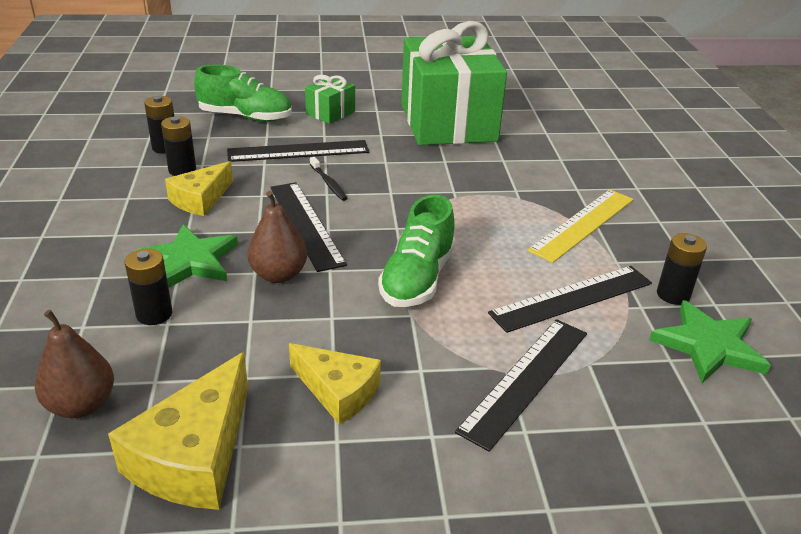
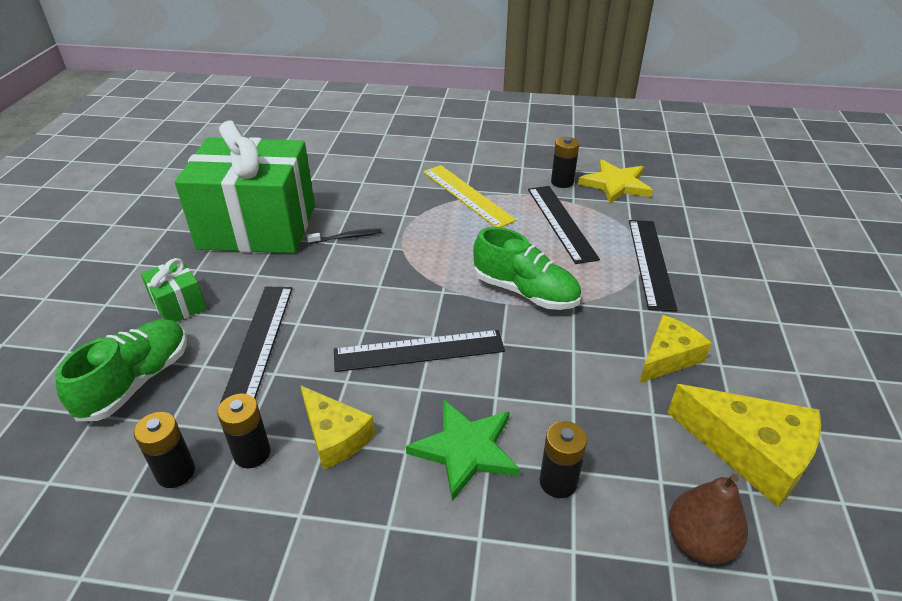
camera: 75 degrees left, 5 degrees up
brown pear [247,191,307,283] -> none
black toothbrush [310,157,348,201] -> black toothbrush moved to [307,228,382,244]
black ruler [455,319,587,452] -> black ruler turned 45 degrees clockwise [629,220,677,311]
green star [649,300,771,383] -> yellow star [578,160,653,204]

